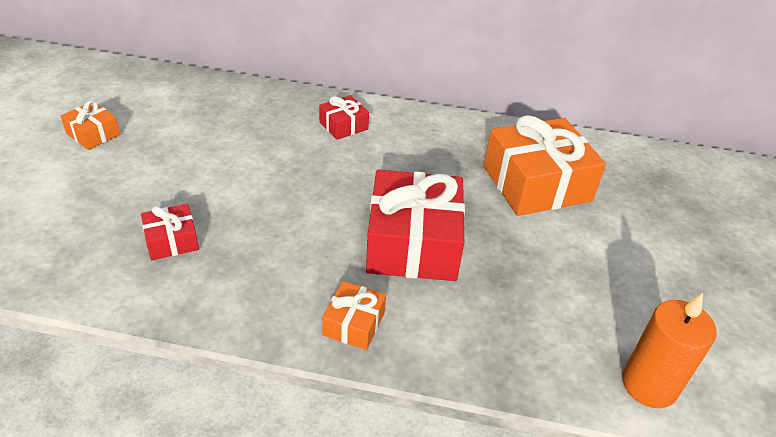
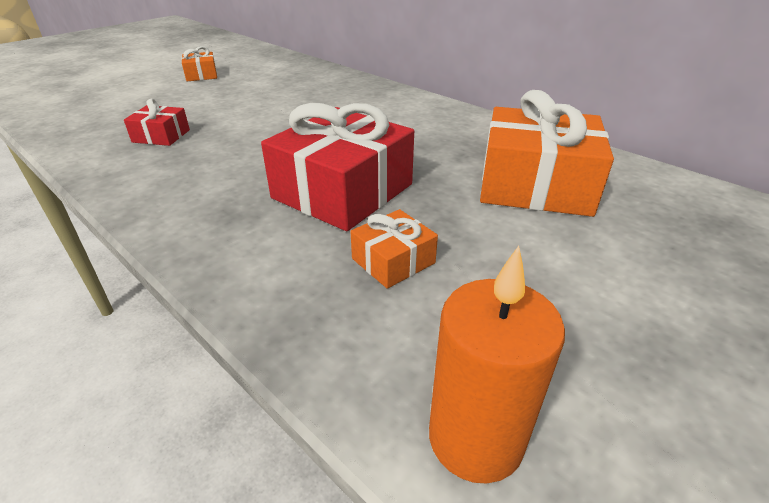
camera: 35 degrees right, 5 degrees down
red gift [319,95,369,140] -> none
orange gift [322,281,386,350] -> orange gift moved to [350,209,438,289]

